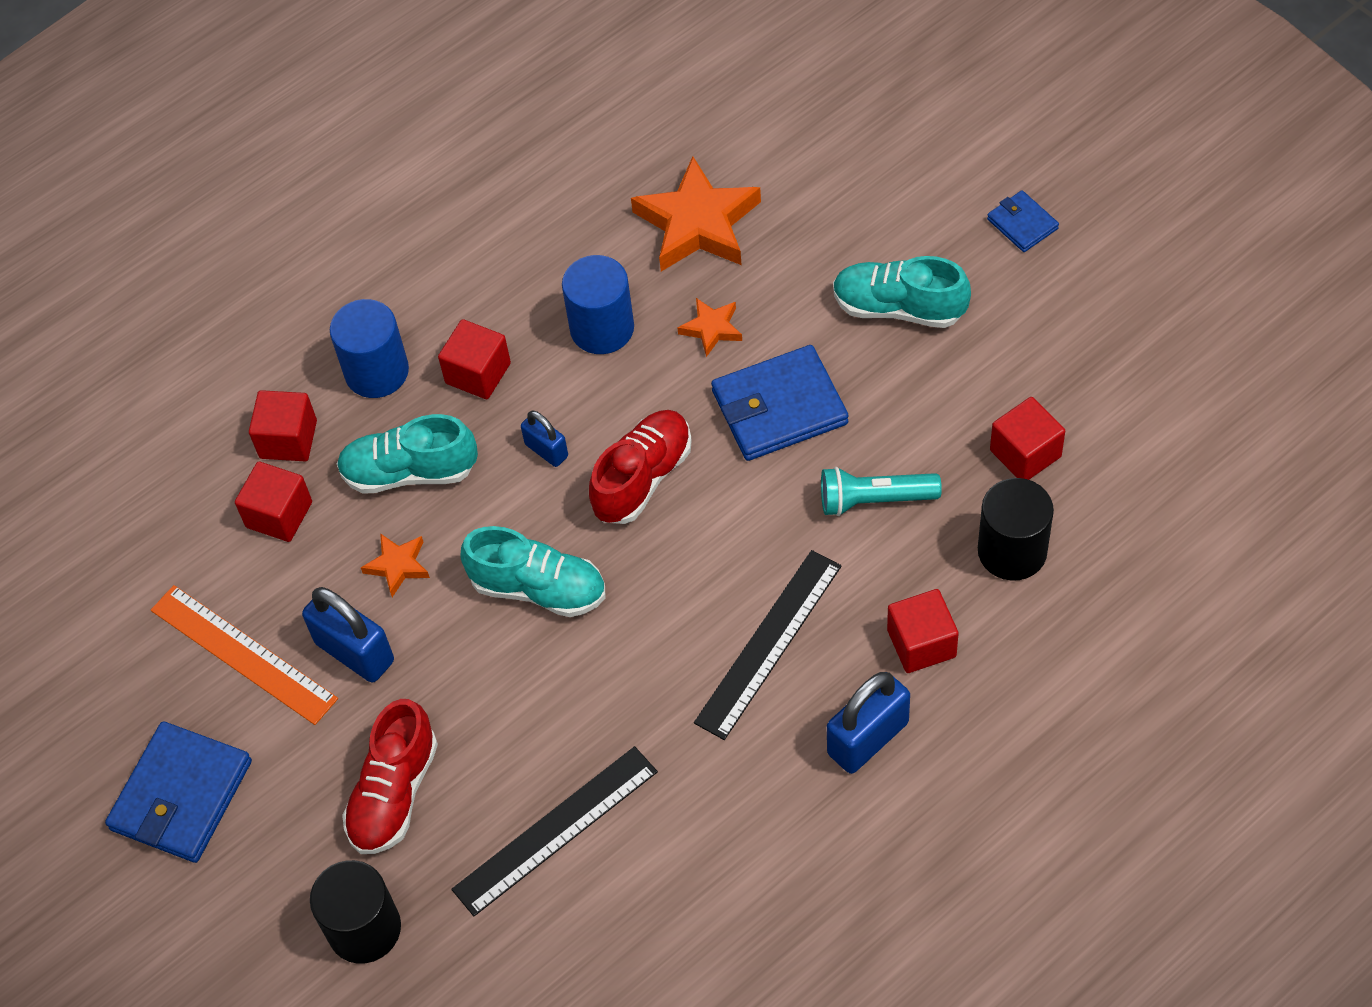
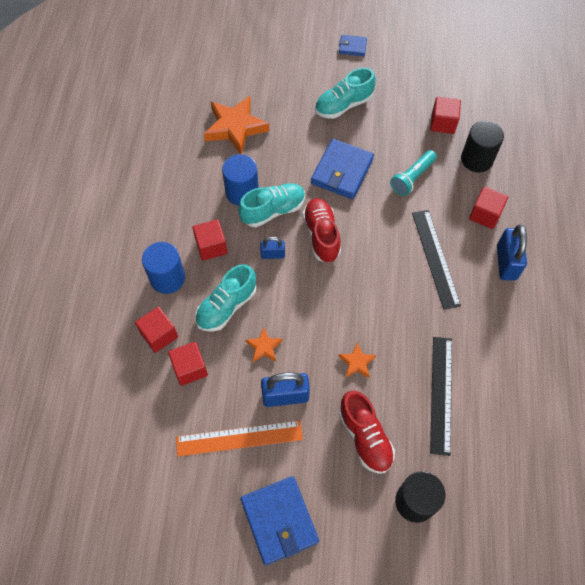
camera: 50 degrees left, 5 degrees up
turquoise shoe [460,526,605,617] -> turquoise shoe moved to [238,183,305,227]
orange star [678,298,742,357] -> orange star moved to [338,342,376,378]

